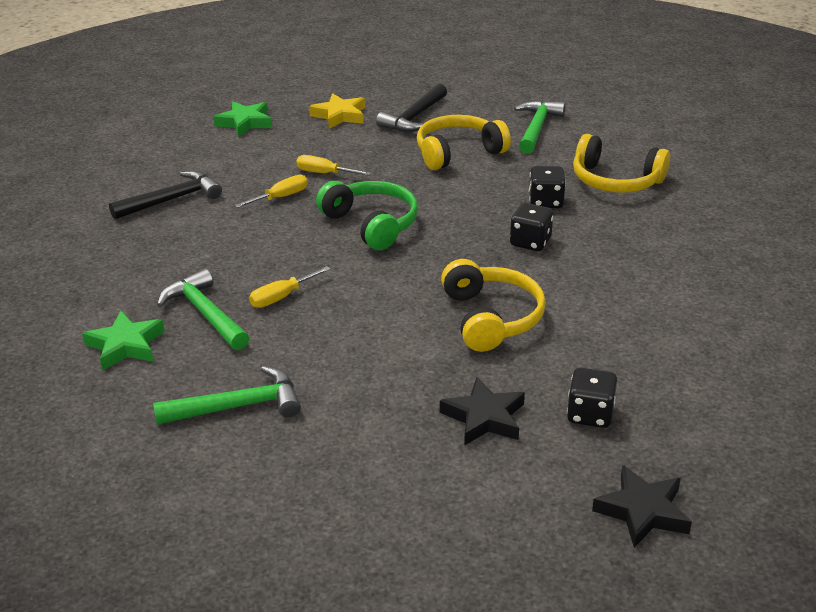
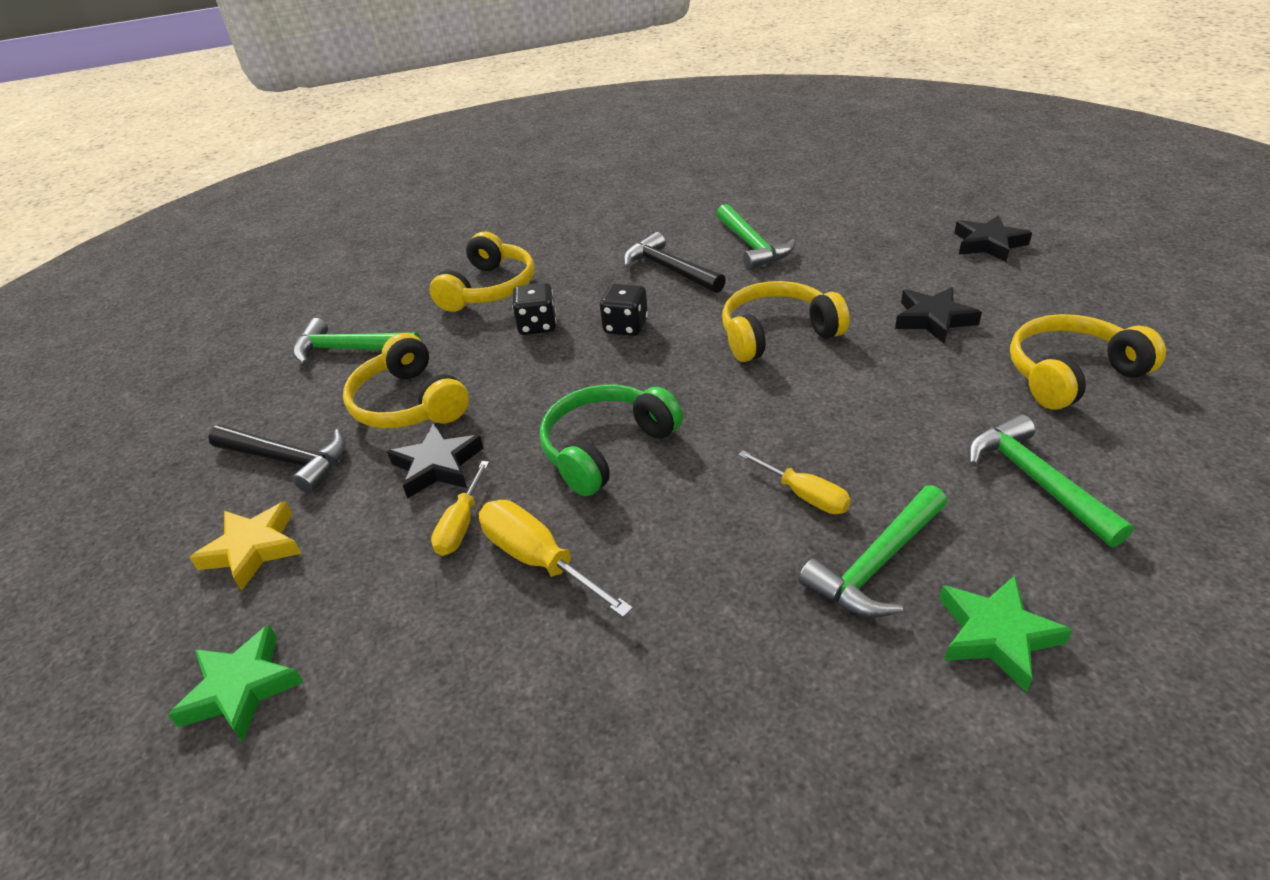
camera: 95 degrees left, 5 degrees up
black hammer [109,170,222,220] -> black hammer moved to [623,232,726,293]
yellow screwdriver [235,175,308,208] -> yellow screwdriver [479,500,633,617], size x1.51
black dice [567,368,617,428] -> none
none -> black star [387,423,483,499]
none -> green hammer [716,204,796,270]
none -> yellow headphones [1010,314,1166,410]

